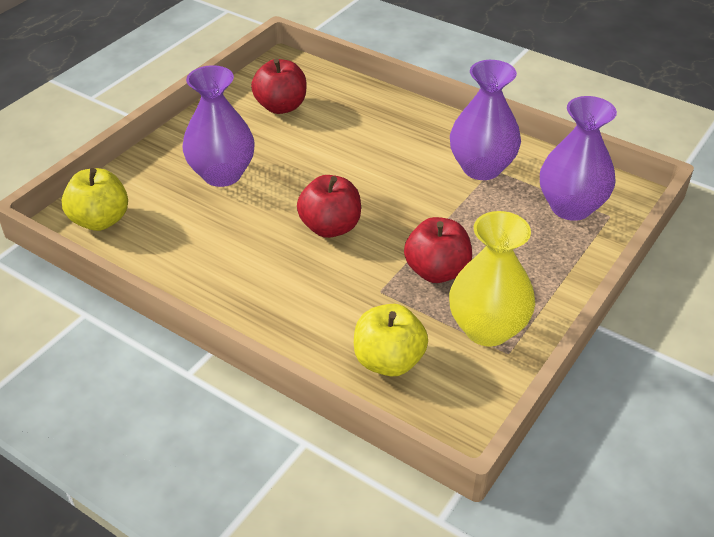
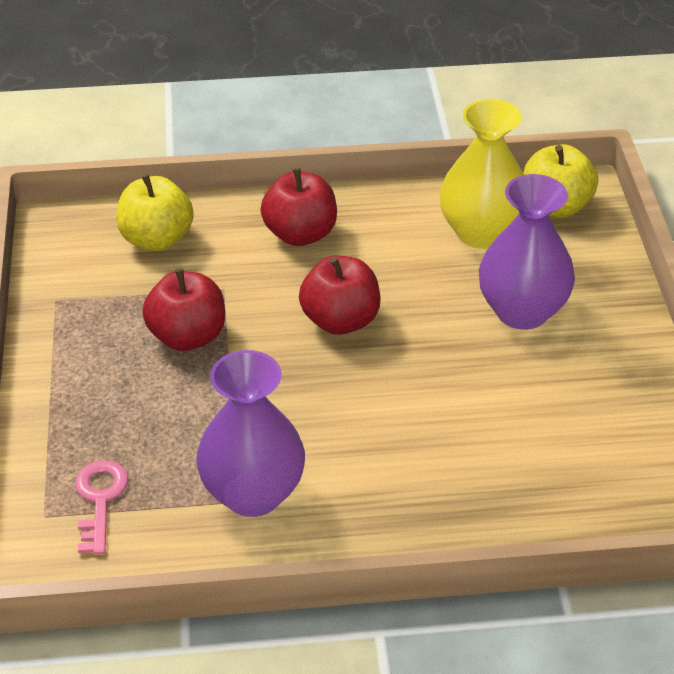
camera: 140 degrees right, 0 degrees up
red apple [251,58,306,114] -> red apple moved to [260,168,337,246]
yellow vase [449,211,535,347] -> yellow vase moved to [440,99,524,249]
purple vase [540,96,617,221] -> pink key [75,460,128,554]

